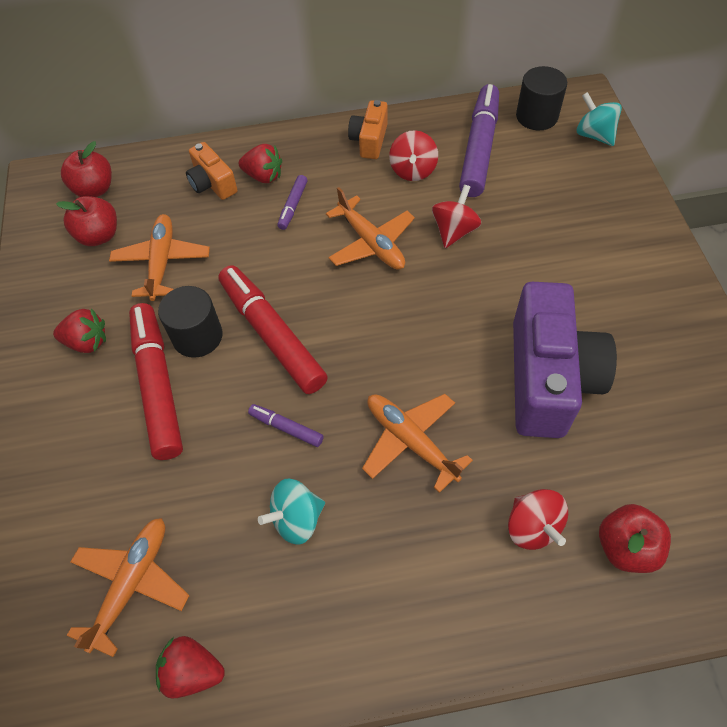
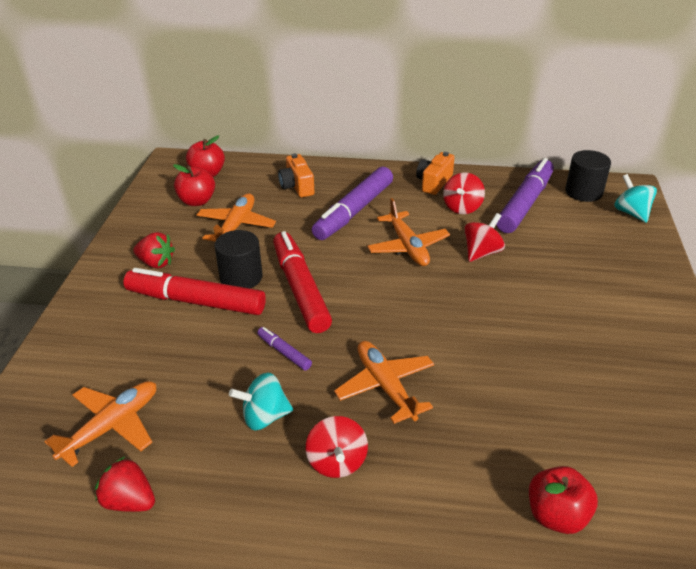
camera: 15 degrees right, 20 degrees down
red marker [129,303,183,460] -> red marker turned 75 degrees counterclockwise [123,268,266,315]
red strawberry [239,144,282,183] -> none
purple marker [277,175,307,230] -> purple marker [312,167,393,240], size x2.21
red spinning top [508,489,568,550] -> red spinning top moved to [306,416,368,478]
purple camera [513,282,617,438] -> none

